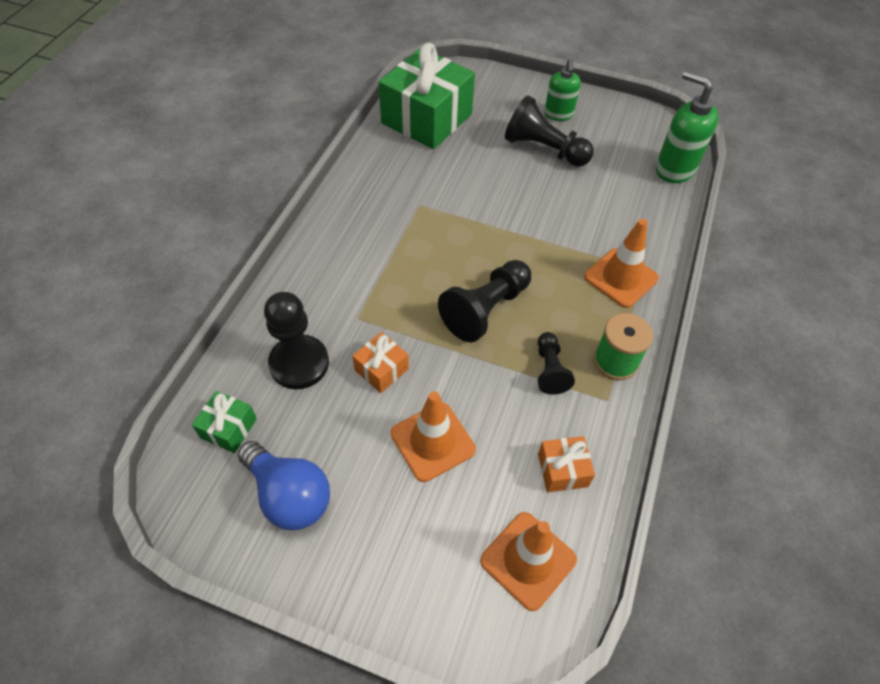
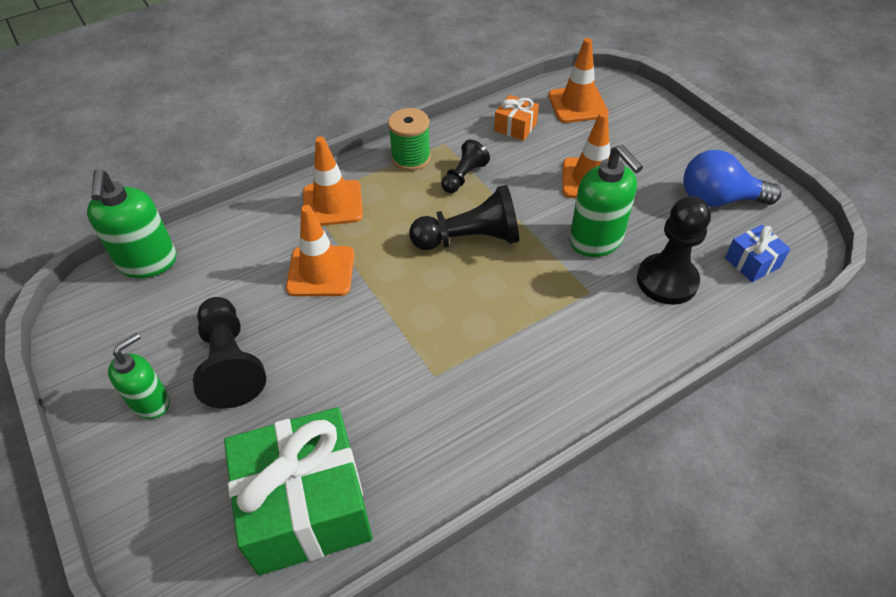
camera: 140 degrees left, 5 degrees down
green gift [192,391,257,453] -> blue gift [725,225,791,282]
blue light bulb [238,441,330,530] -> blue light bulb turned 75 degrees counterclockwise [683,150,781,207]
orange gift [352,332,409,393] -> green soap dispenser [570,145,643,257]
none -> orange traffic cone [286,205,354,296]

